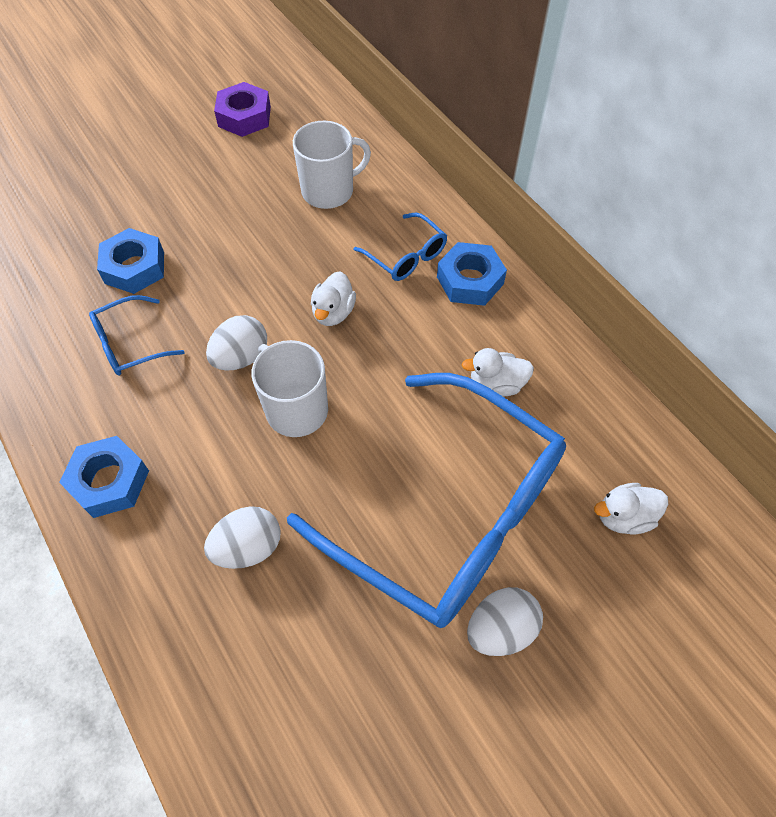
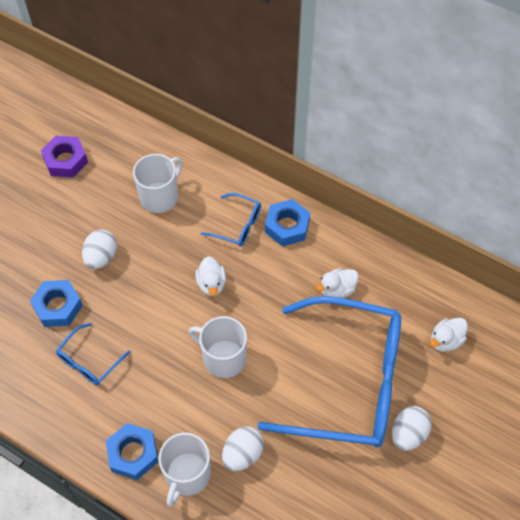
camera: 25 degrees left, 0 degrees up
white egg [206,315,267,371] -> white egg moved to [82,230,117,269]
none -> white mug [158,433,211,507]

